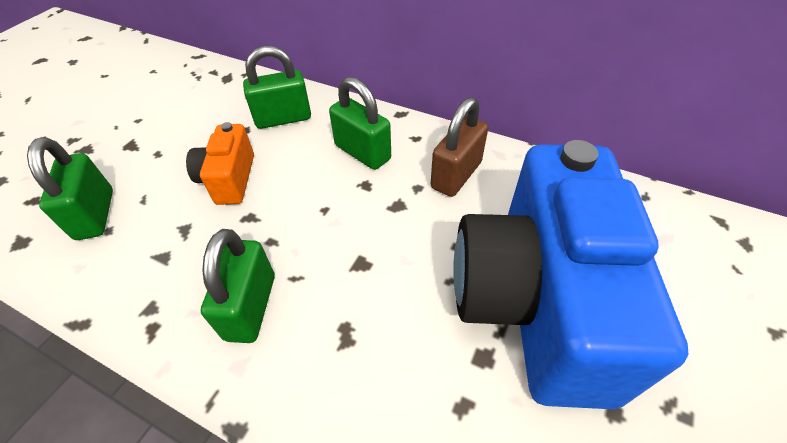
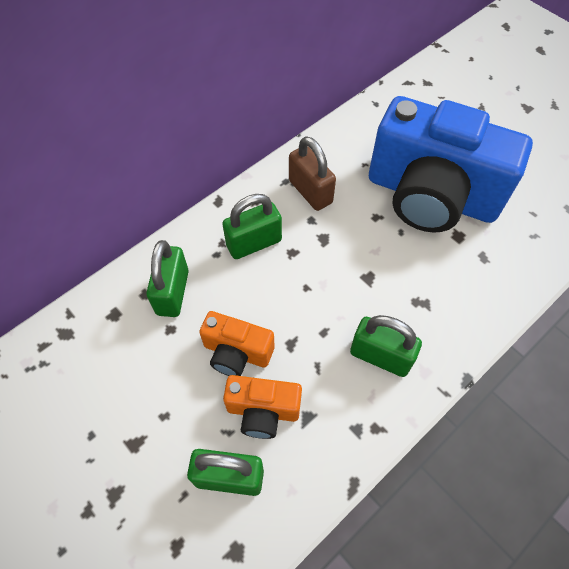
camera: 70 degrees left, 10 degrees up
none -> orange camera [223,375,302,439]

